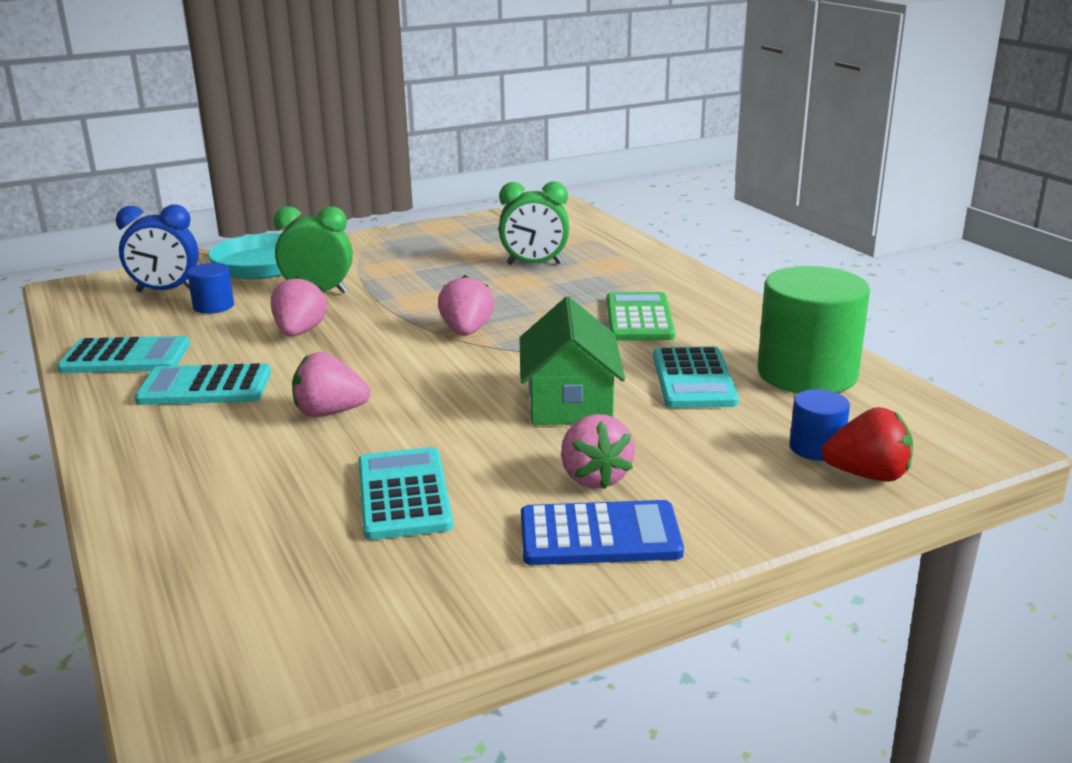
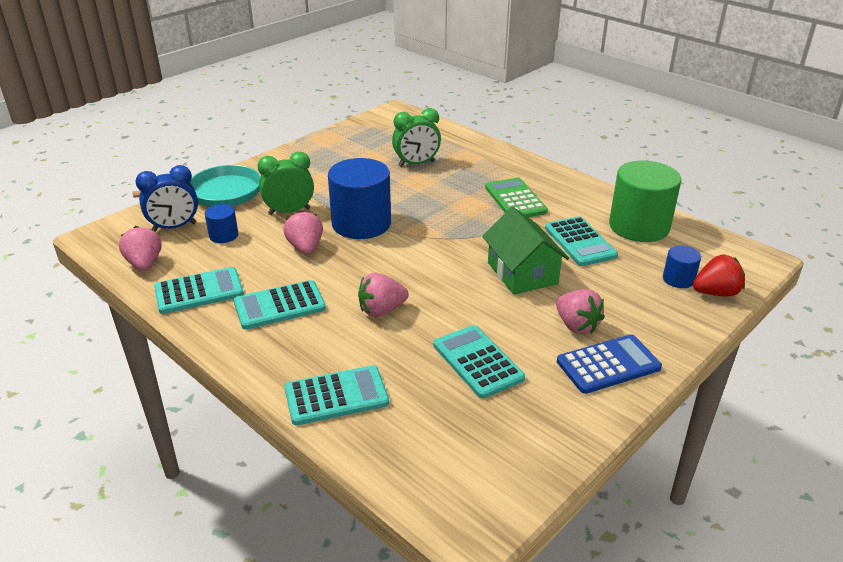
camera: 20 degrees left, 10 degrees up
pink strawberry [438,275,494,336] -> pink strawberry moved to [119,226,162,271]
none -> turquoise calculator [284,365,389,425]
none -> blue cylinder [328,158,391,239]

